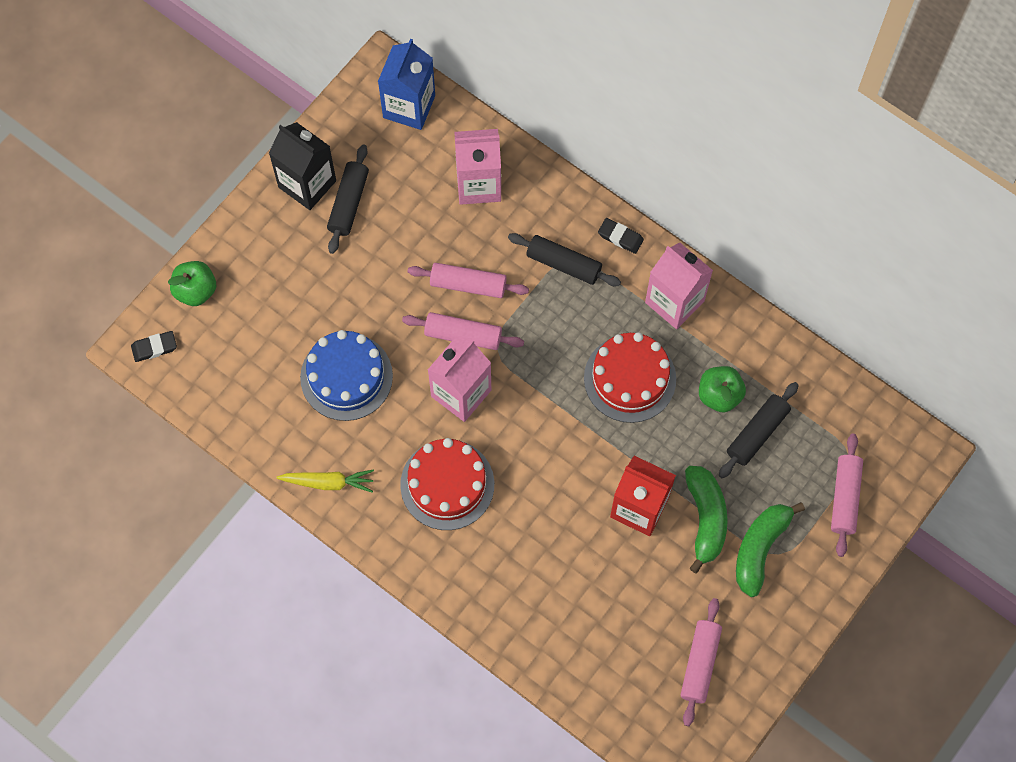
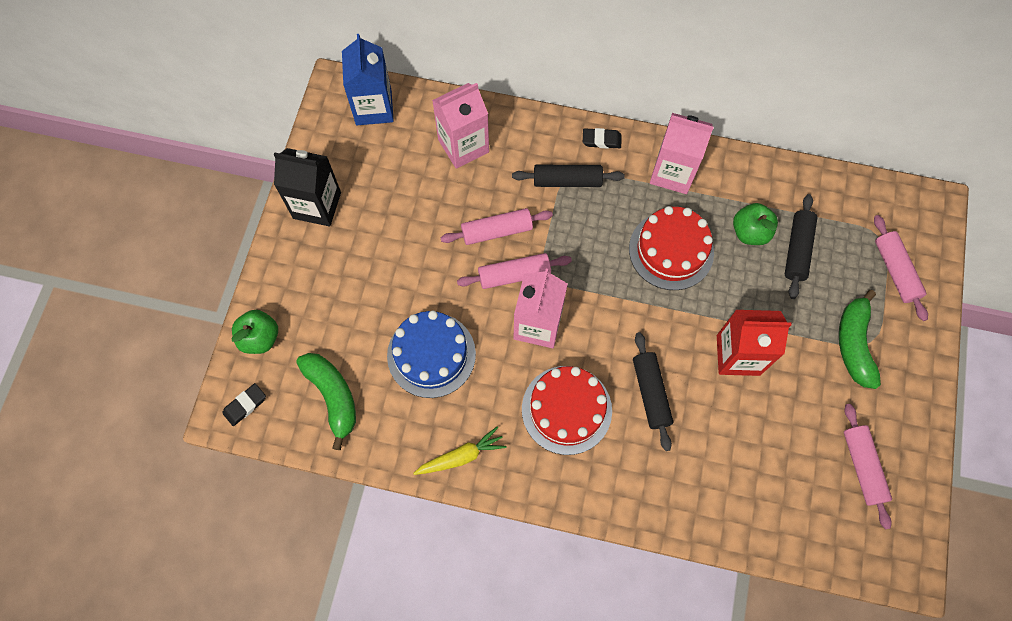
camera: 25 degrees left, 0 degrees up
black rolling pin [327,144,369,254] -> black rolling pin moved to [633,332,673,451]
green banana [685,466,728,574] -> green banana moved to [296,353,356,450]

